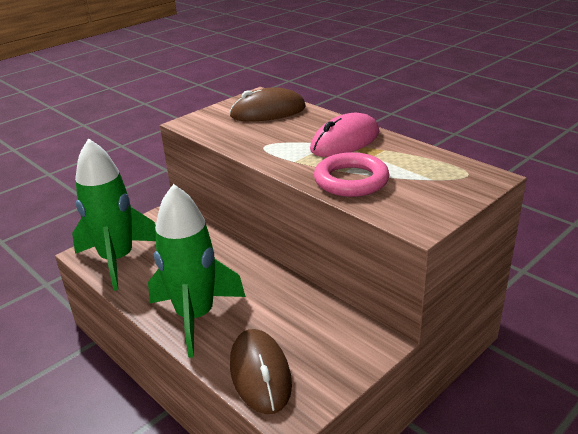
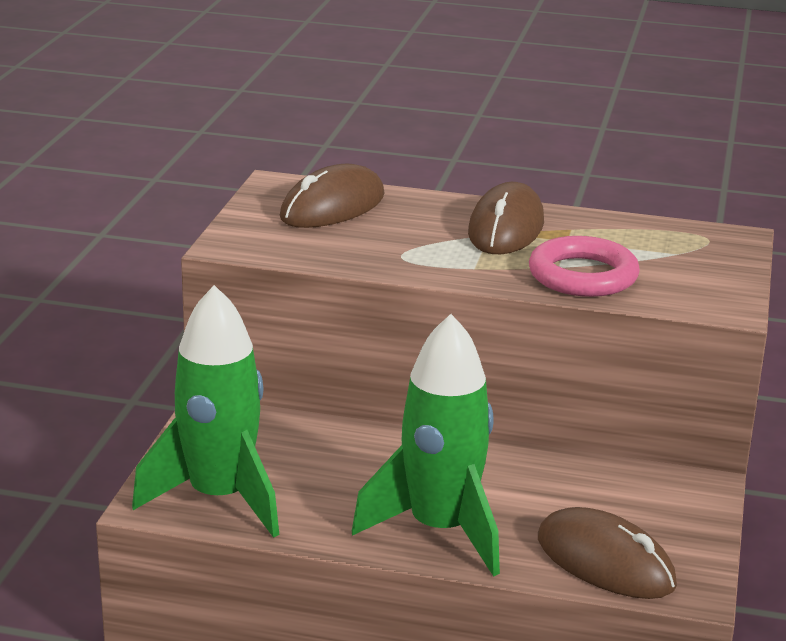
camera: 35 degrees left, 5 degrees down
pink mouse [310,113,379,157] -> brown mouse [468,182,544,254]

